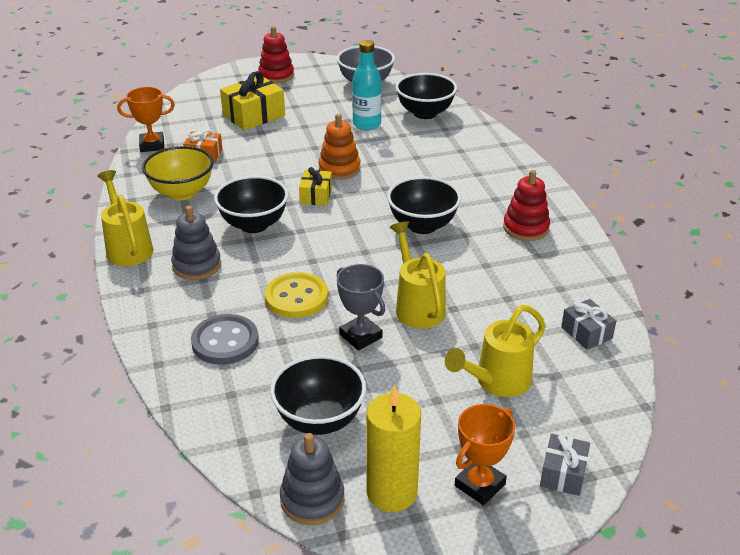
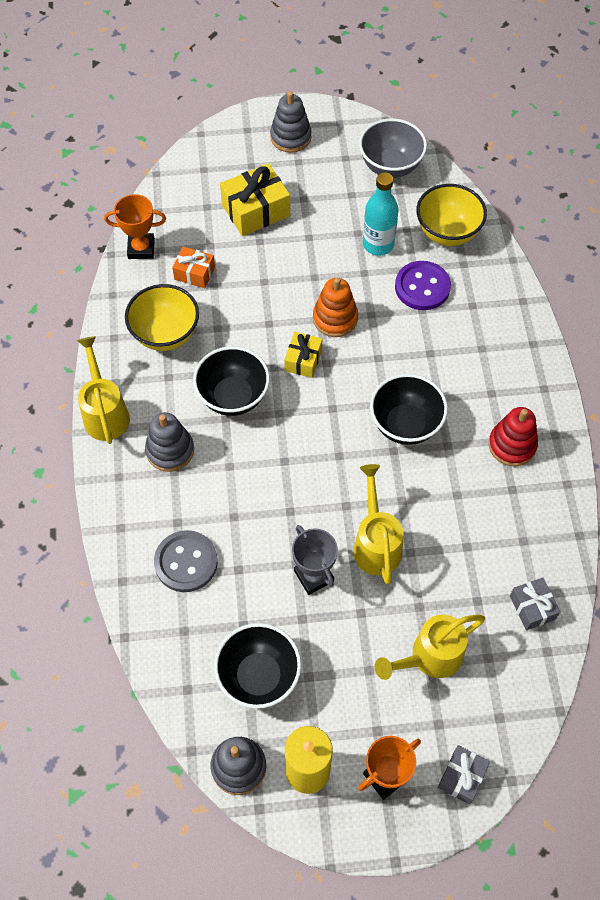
camera: 10 degrees right, 25 degrees up
red stacking toy [258,26,294,83] -> grey stacking toy [270,91,312,153]
yellow button [265,272,328,318] -> none
black bowl [396,73,457,119] -> yellow bowl [416,184,487,246]
none -> purple button [395,261,451,310]

